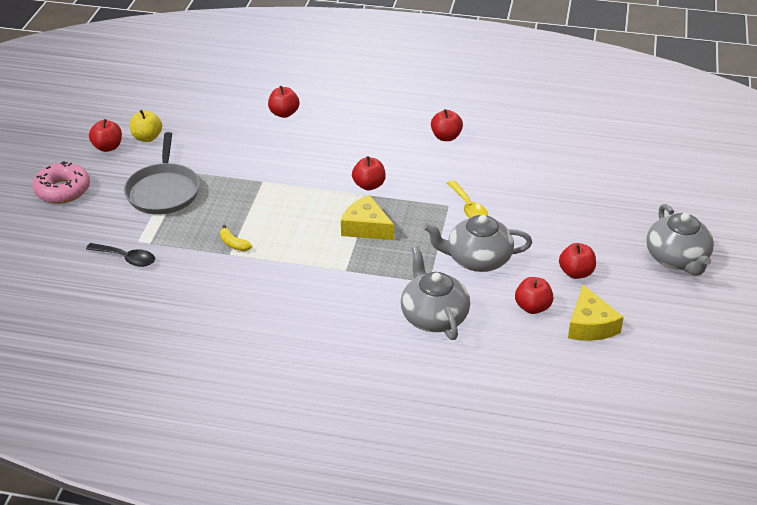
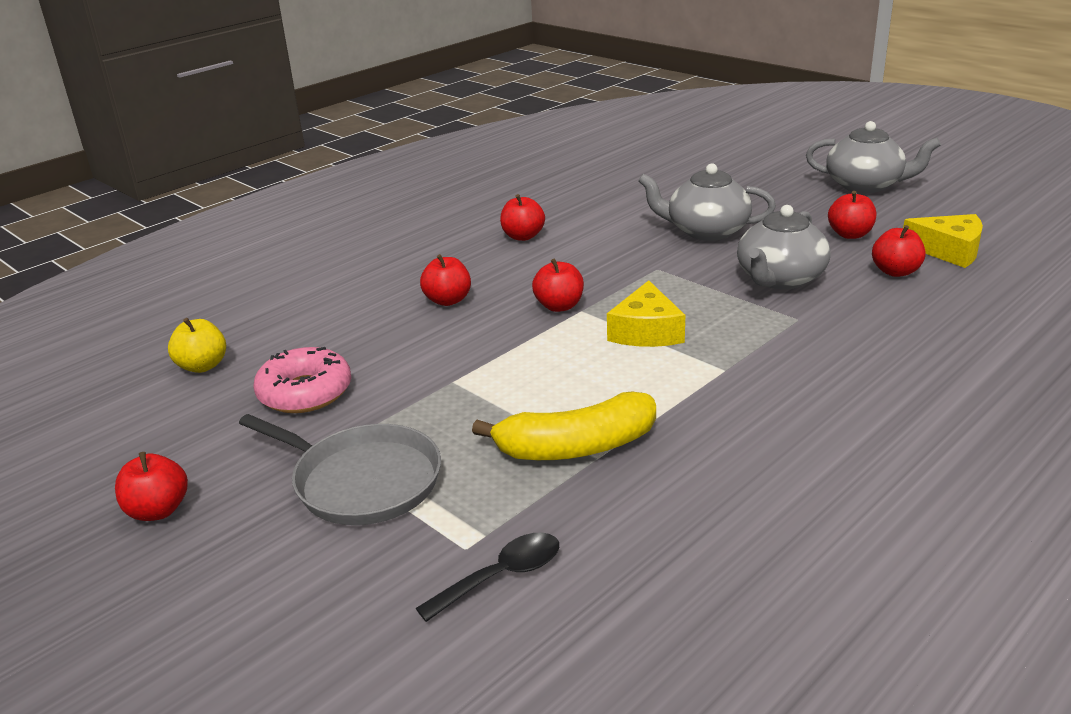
camera: 55 degrees left, 10 degrees down
pink donut [32,161,90,204] -> pink donut moved to [254,347,351,413]
yellow apple [130,110,162,142] -> yellow apple moved to [168,318,226,373]
yellow banana [220,225,252,251] -> yellow banana [472,392,656,460], size x2.29
red apple [268,86,299,118] -> red apple moved to [420,254,471,306]
yellow cheese [341,195,394,240] -> yellow cheese turned 60 degrees counterclockwise [607,280,685,347]
grey teapot [401,246,470,340] -> grey teapot moved to [638,163,776,241]
yellow spoon [447,180,488,218] -> none

